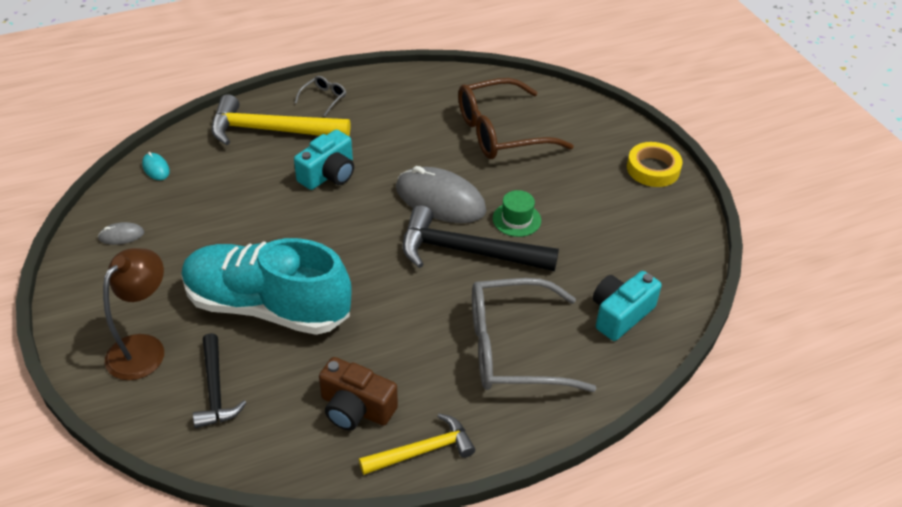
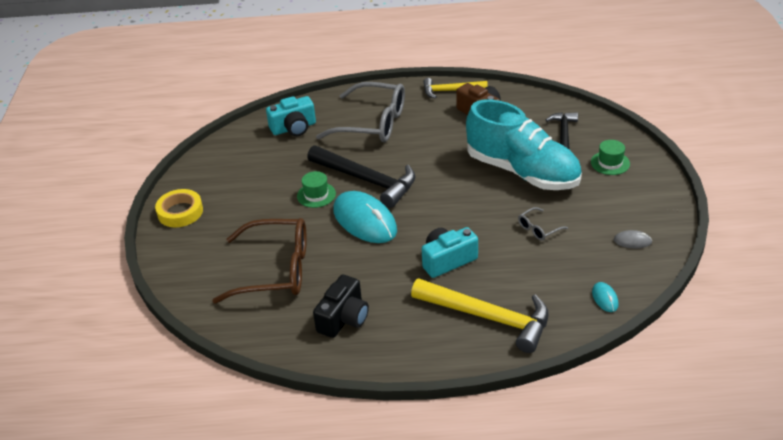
camera: 155 degrees left, 5 degrees down
brown lamp [103,248,164,380] -> green hat [591,140,630,175]
grey glasses [295,76,346,116] -> grey glasses moved to [518,207,568,241]
grey mouse [396,166,486,223] -> turquoise mouse [333,191,397,243]
none -> black camera [313,275,369,338]

